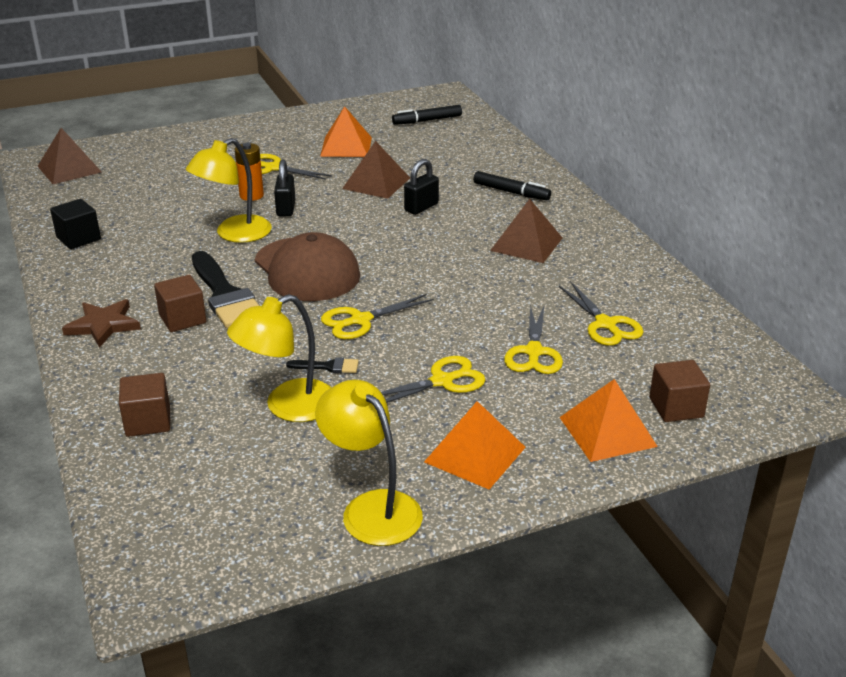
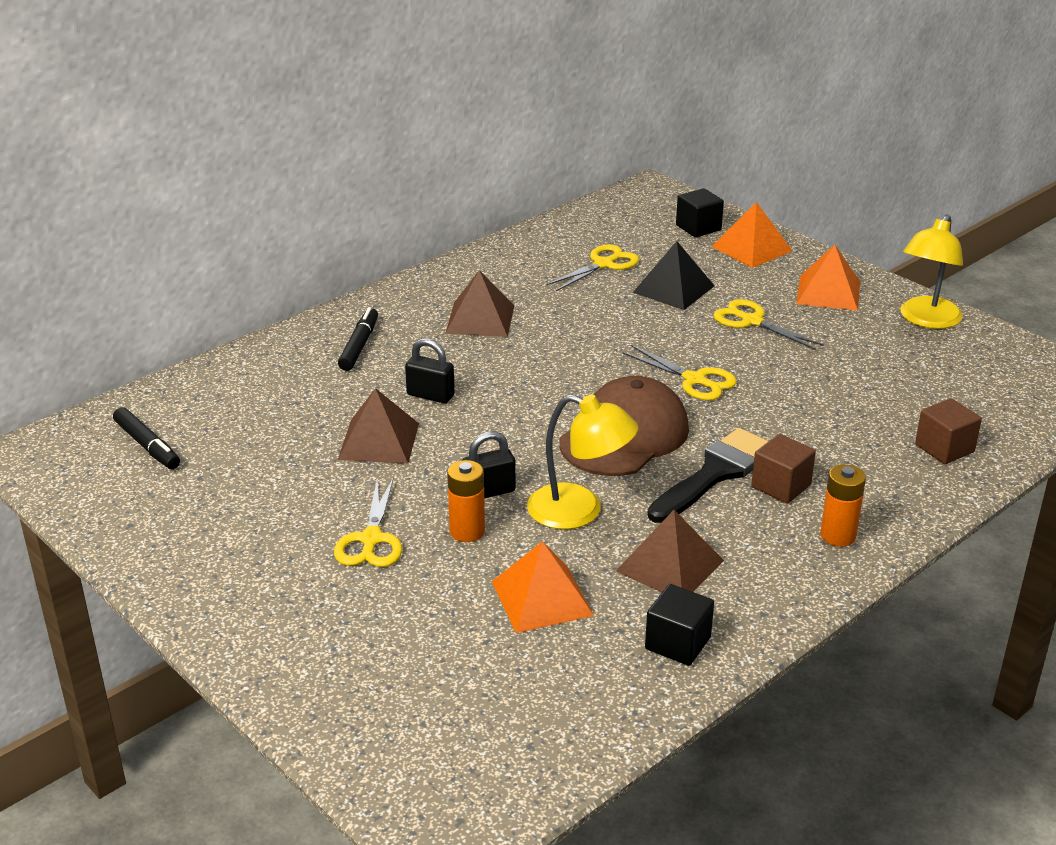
camera: 110 degrees left, 0 degrees up
brown pyramid [38,128,101,184] -> brown pyramid moved to [616,510,724,592]
brown star [62,299,141,348] -> orange battery [820,464,866,547]
yellow lamp [227,294,332,422] -> none
black brush [286,357,359,373] -> none
orange pyramid [320,106,372,157] -> orange pyramid moved to [492,541,594,633]
yellow scissors [504,305,563,374] -> black pyramid [633,241,714,310]
brown cube [650,360,710,422] -> black cube [676,188,724,238]

